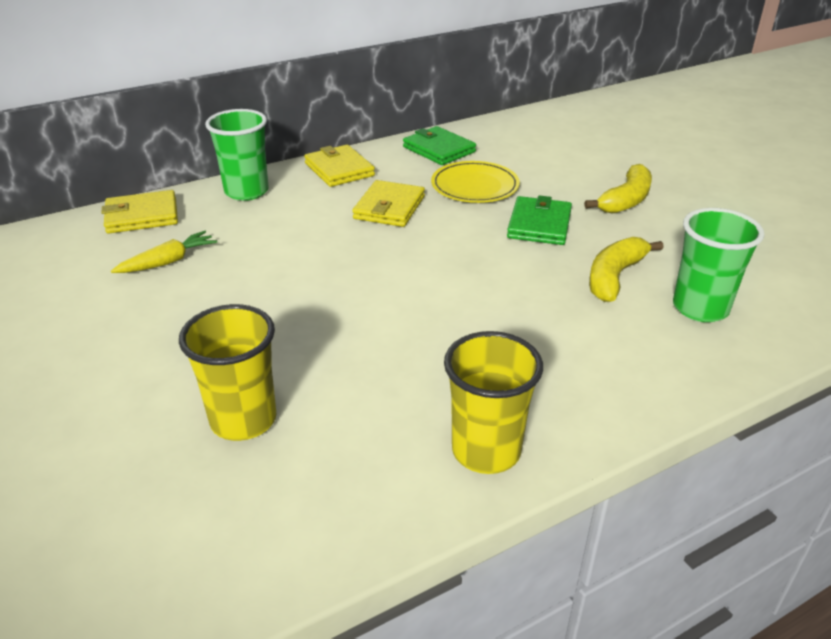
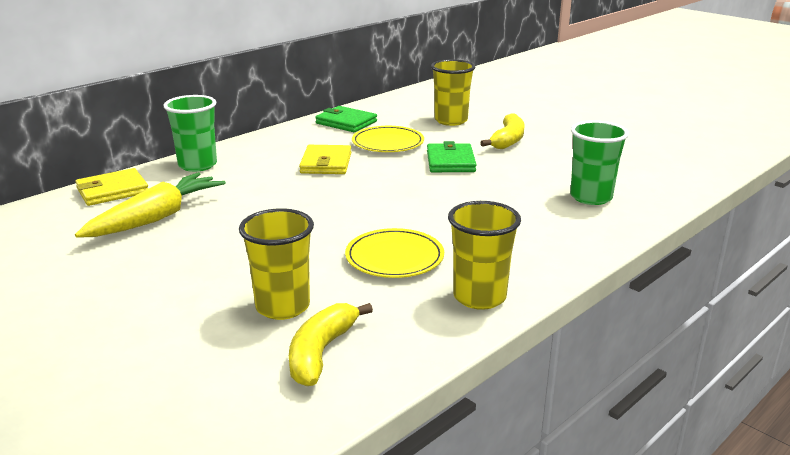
camera: 15 degrees left, 10 degrees down
yellow carrot [111,231,217,273] -> yellow carrot [75,172,226,238], size x1.78
yellow wallet [304,145,375,187] -> none
yellow banana [589,237,664,302] -> yellow banana moved to [289,303,373,386]
none -> yellow plate [345,228,444,278]
none -> yellow cup [431,59,475,126]

